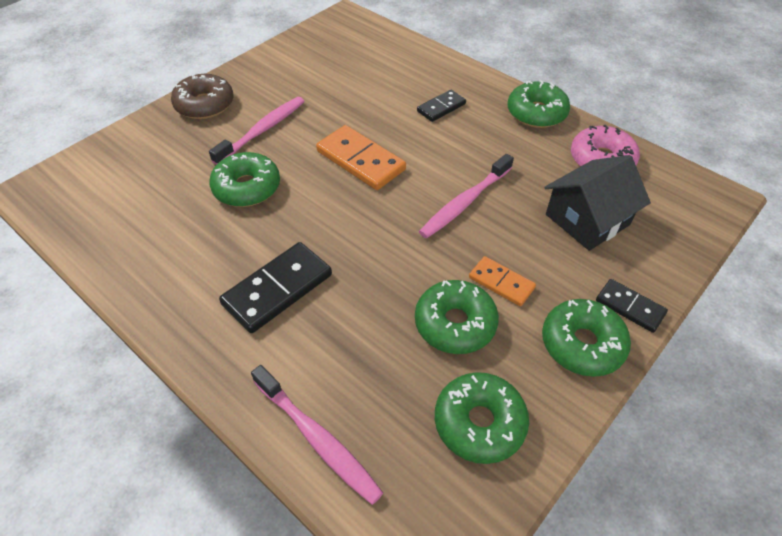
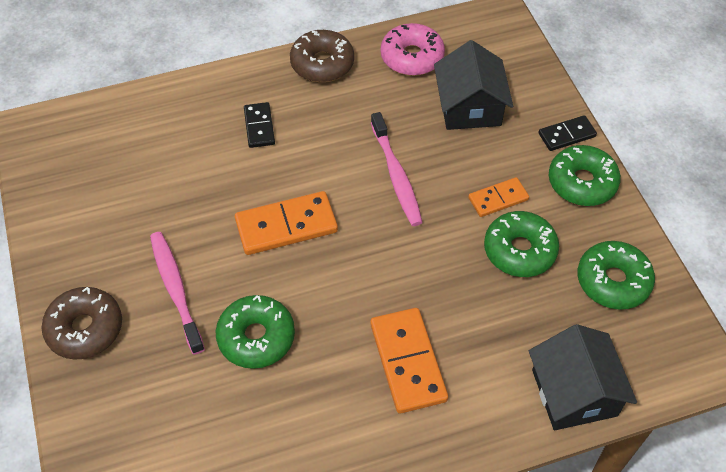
camera: 60 degrees left, 5 degrees up
black domino [219,242,332,333] -> orange domino [370,308,448,414]
pink toothbrush [251,365,383,505] -> black house [529,324,637,430]
green donut [508,80,570,128] -> brown donut [290,30,354,82]

